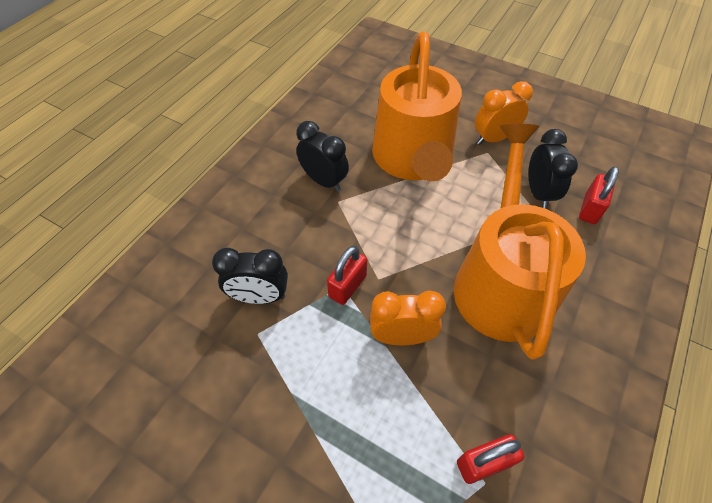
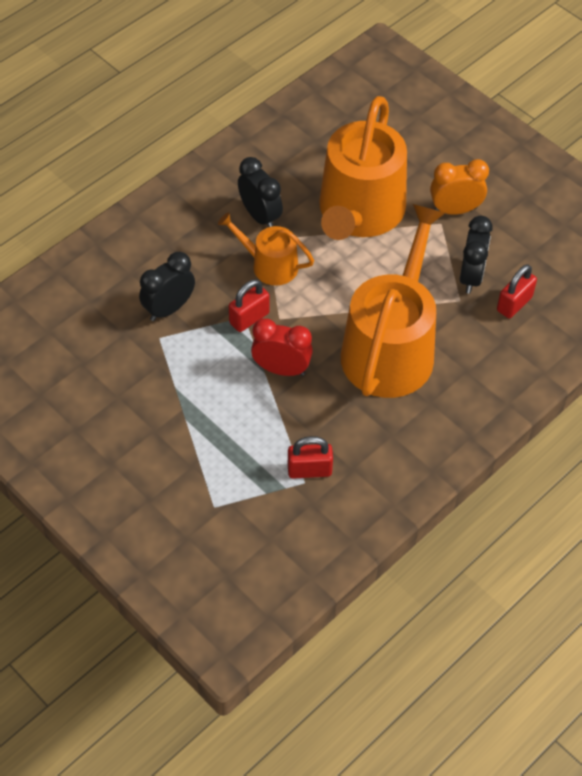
camera: 15 degrees right, 0 degrees up
black clock [212,248,288,304] -> black clock turned 120 degrees clockwise [139,252,195,321]
orange clock [370,291,446,345] -> red clock [251,318,313,376]
none -> orange watering can [218,212,314,286]

